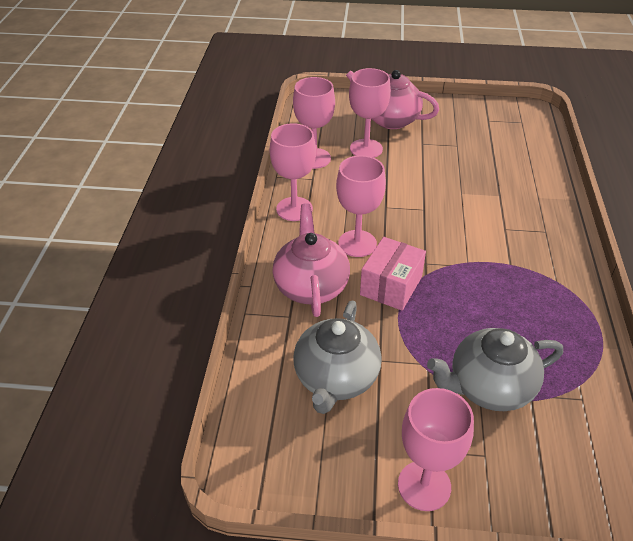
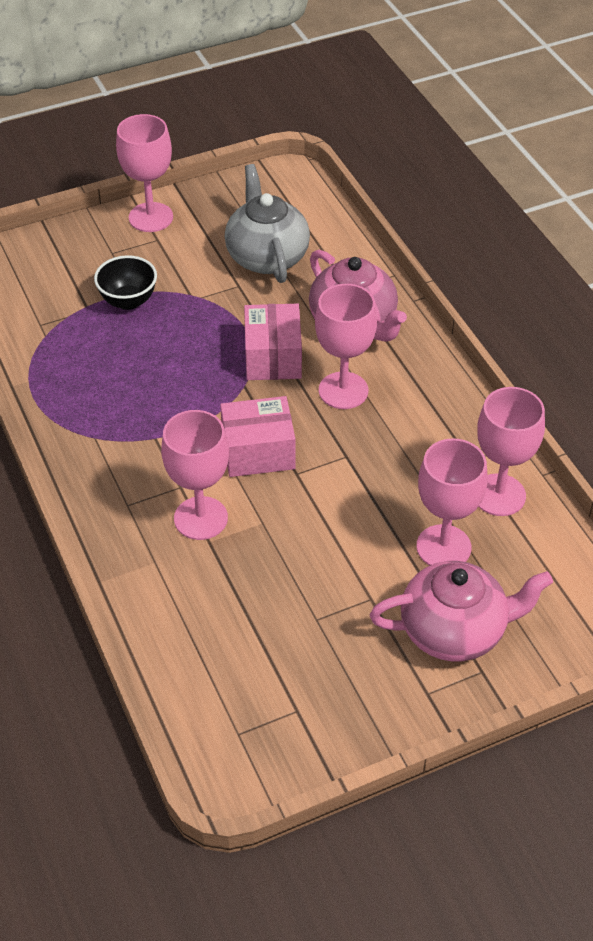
camera: 150 degrees right, 5 degrees up
pink goblet [270,123,316,221] -> pink goblet moved to [161,410,229,540]
grey teapot [427,328,563,411] -> black bowl [94,255,157,310]
none -> pink box [220,396,295,477]

